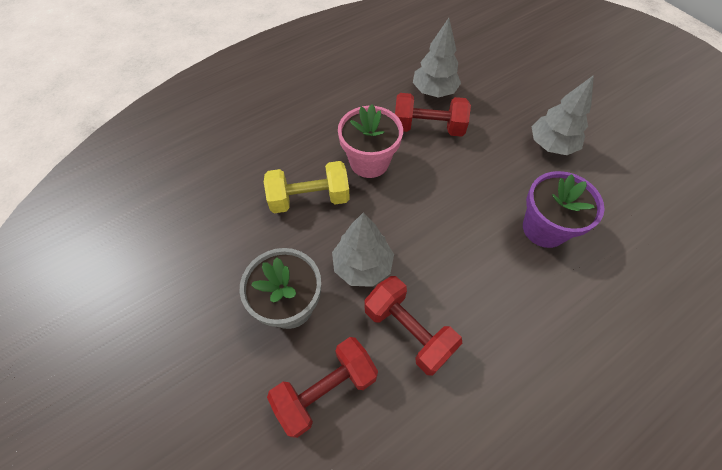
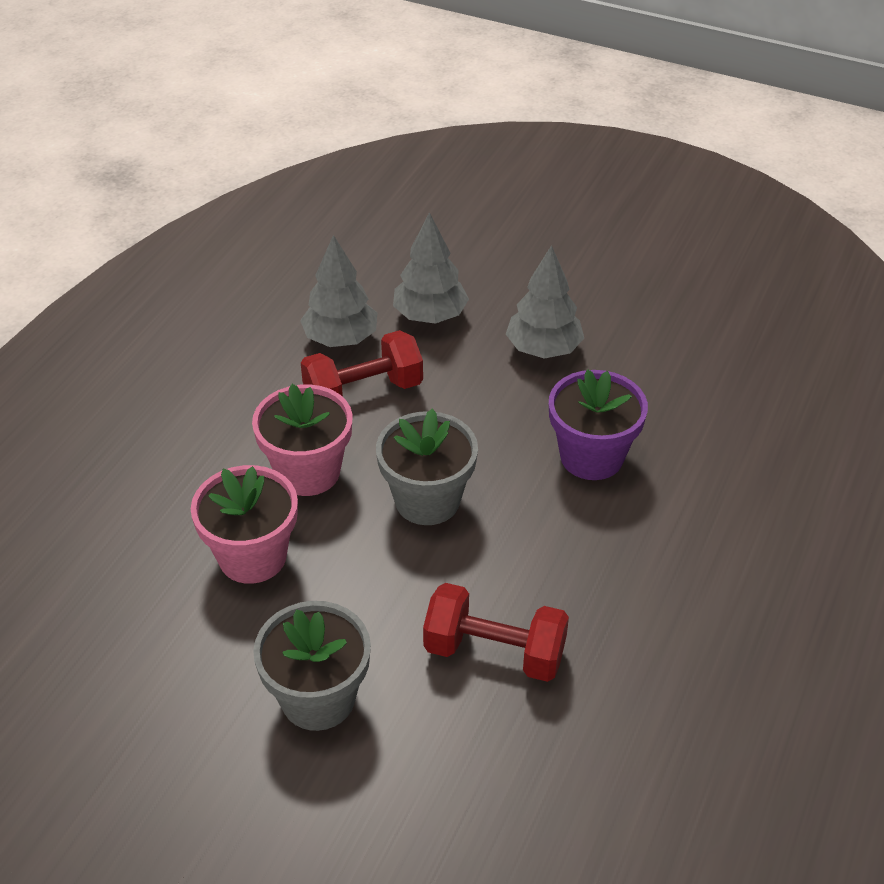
camera: 30 degrees left, 15 degrees down
yellow dumbbell [264,161,350,213] -> pink flower pot [191,465,298,584]
red dumbbell [267,337,378,438] -> none
grey tree [332,213,394,287] -> grey tree moved to [393,212,469,324]
none -> grey flower pot [376,409,478,525]

